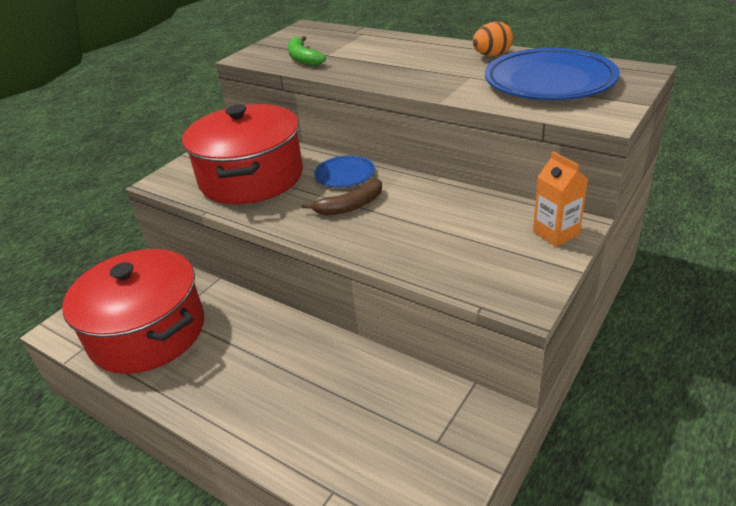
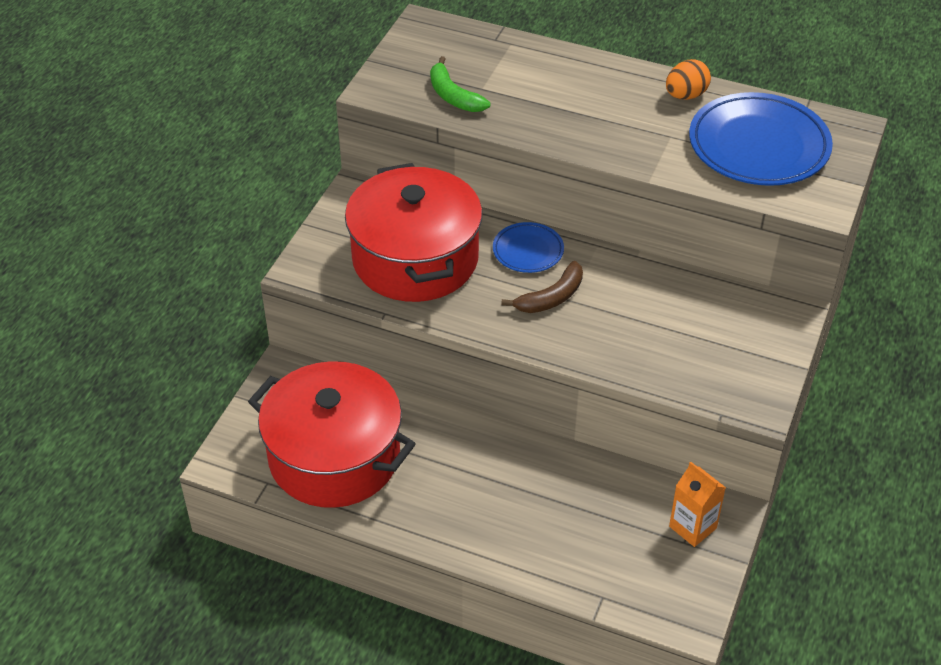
camera: 15 degrees left, 10 degrees up
orange carton [533,152,588,247] -> orange carton moved to [669,462,726,547]

